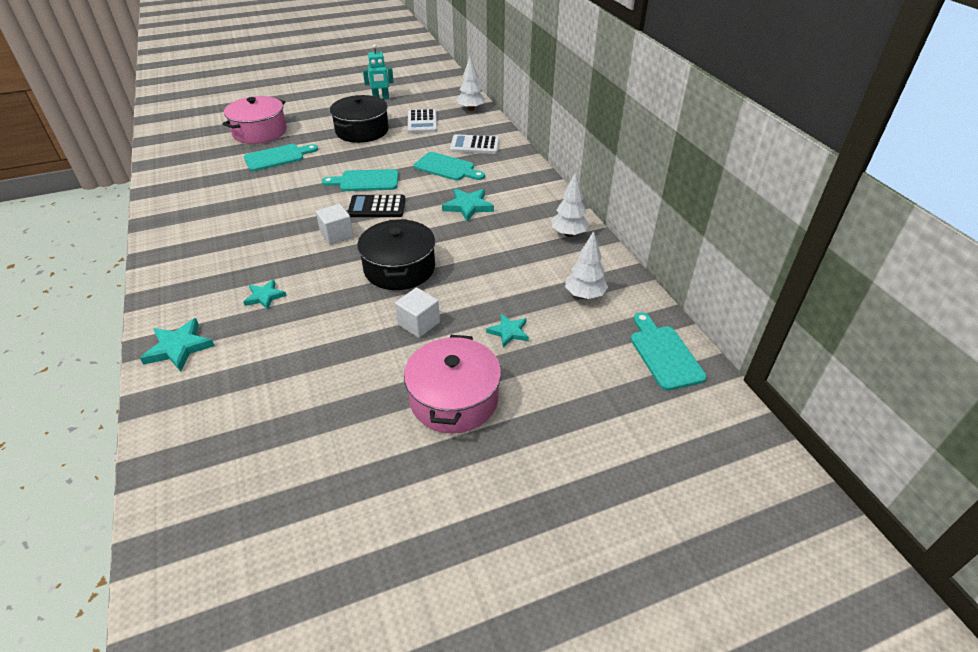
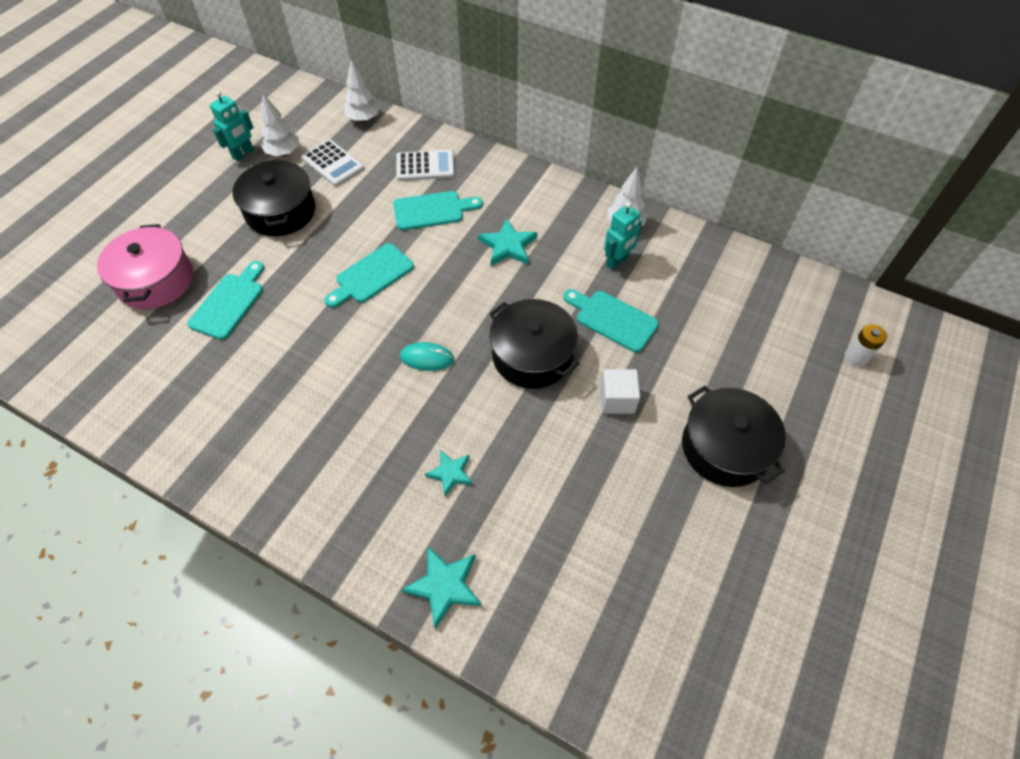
camera: 40 degrees left, 15 degrees up
white cube [316,204,354,245] -> turquoise mouse [400,342,454,371]
black calculator [347,195,406,217] -> none
pink pot [404,335,501,433] -> black pot [682,386,786,487]
white calculator [450,134,499,154] -> white calculator turned 150 degrees counterclockwise [396,150,455,181]
turquoise star [486,314,529,348] -> none
white tree [565,231,608,299] -> white tree moved to [261,94,299,157]
turquoise cutting board [631,312,707,391] -> turquoise cutting board moved to [563,289,659,352]
none -> turquoise robot [604,202,642,270]
none -> white battery [845,324,887,367]

